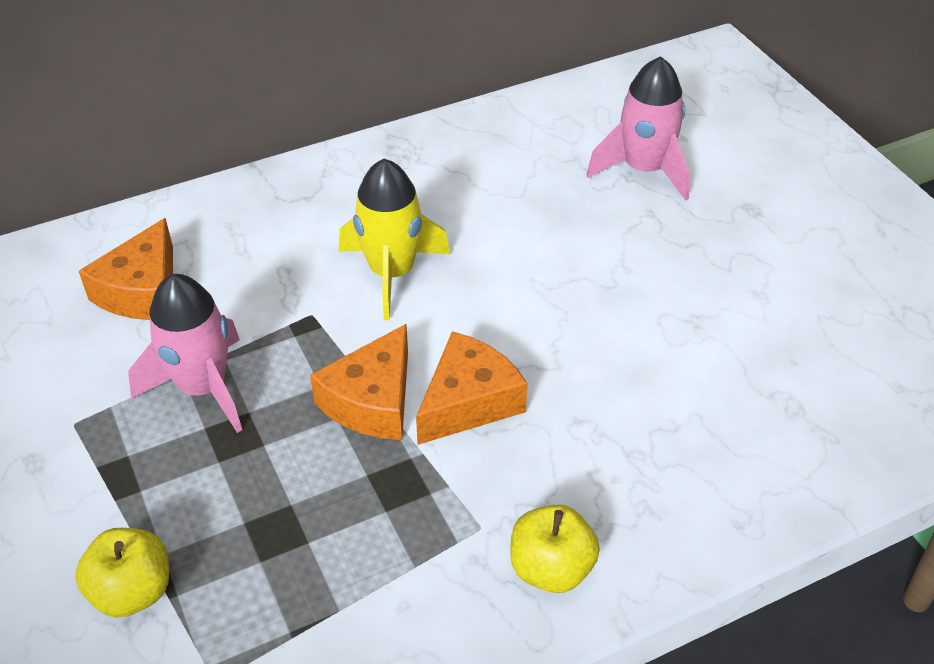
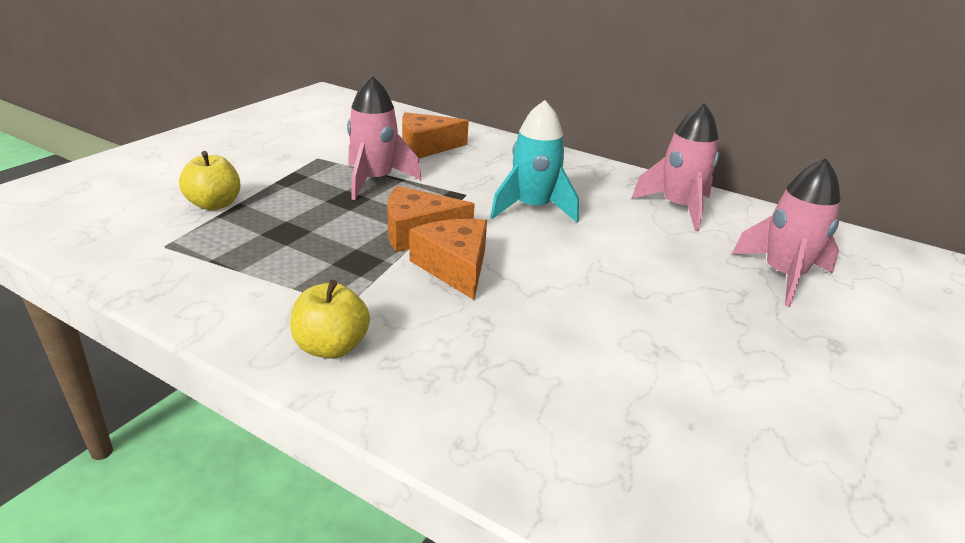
camera: 55 degrees right, 15 degrees down
yellow rocket [339,158,450,320] -> turquoise rocket [490,100,579,223]
orange cheese [416,331,528,445] -> orange cheese turned 120 degrees counterclockwise [409,219,487,300]
none -> pink rocket [632,103,719,231]

